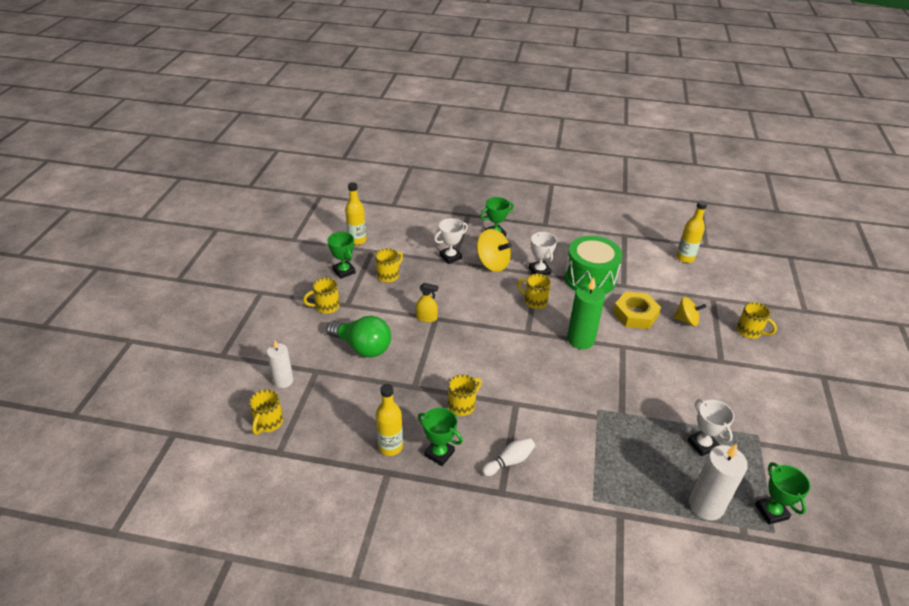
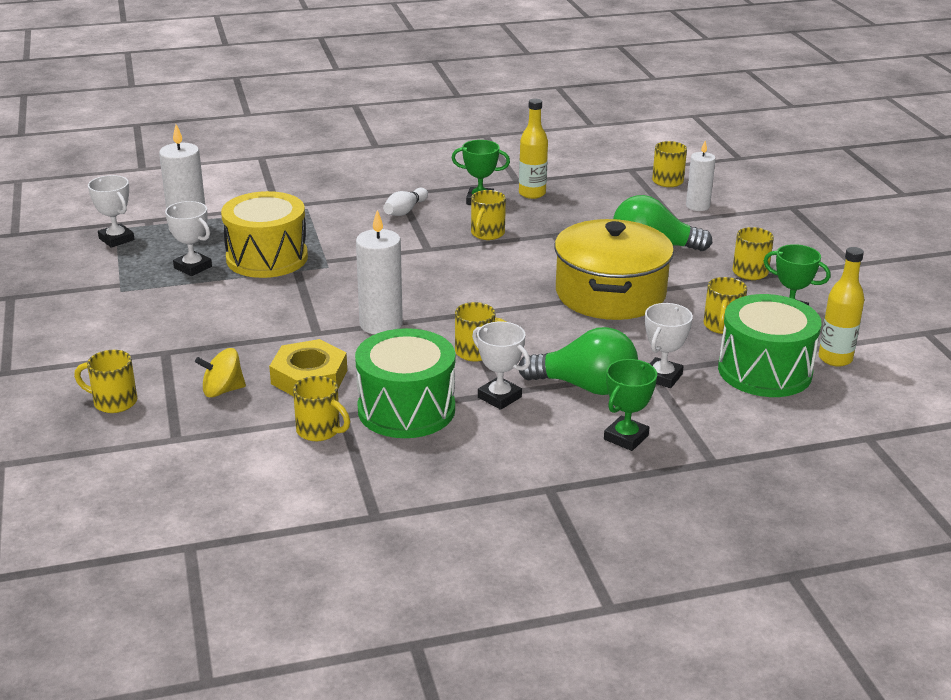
camera: 155 degrees right, 10 degrees down
yellow spray bottle [416,283,438,322] -> yellow pot [554,219,674,320]
yellow spinning top [477,229,511,272] -> green light bulb [519,327,638,395]
green candle [567,277,605,349] -> white candle [356,210,403,334]
yellow bottle [676,200,707,263] -> none
green trophy [755,462,811,525] -> white trophy [88,175,135,248]
none -> yellow drum [221,191,308,278]
none -> yellow mug [293,376,350,441]
none -> green drum [718,294,822,397]

